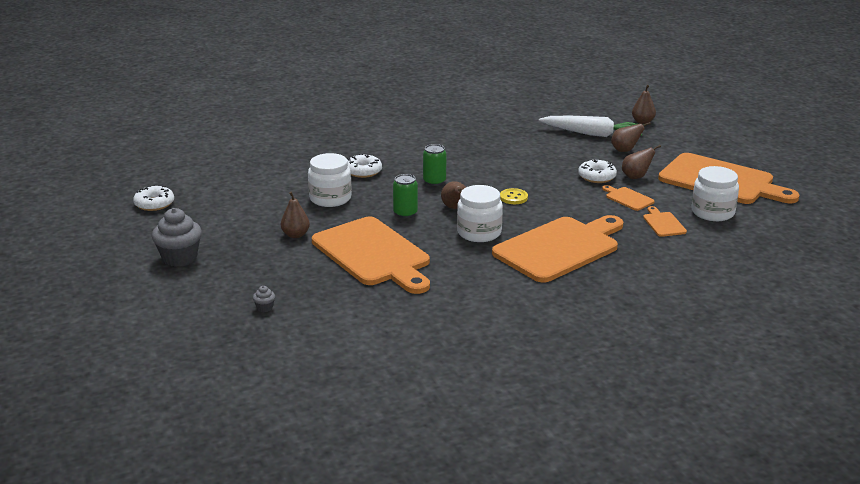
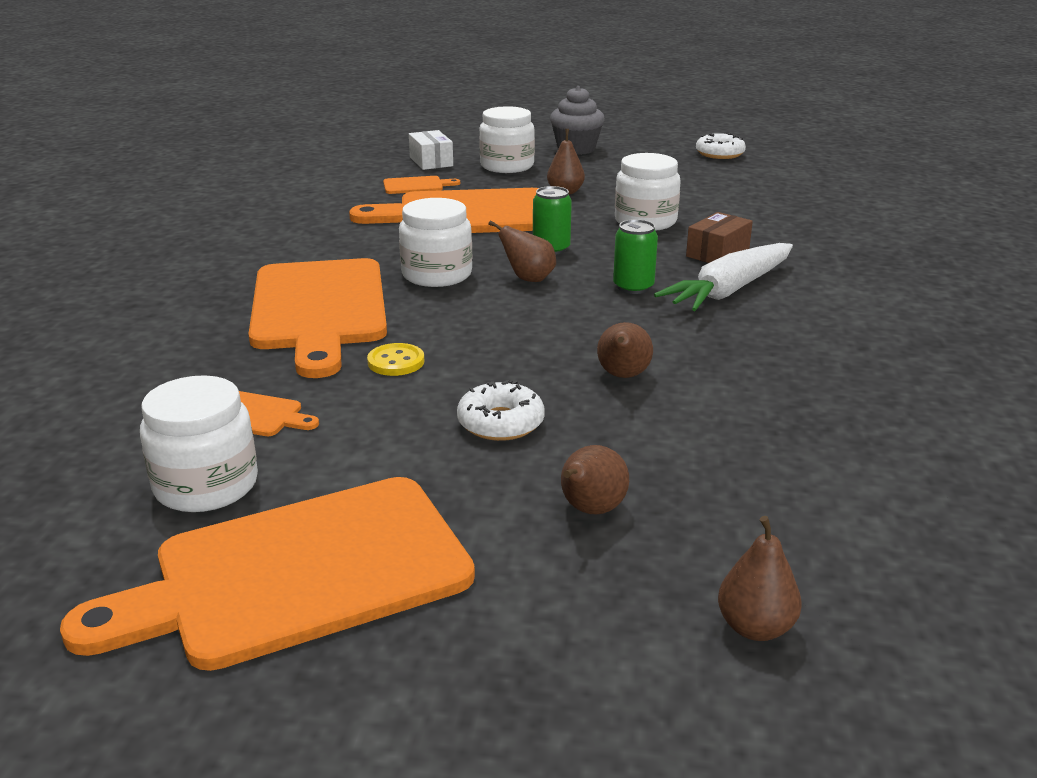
camera: 120 degrees right, 0 degrees up
grey cupcake [253,286,275,312] -> white box [409,130,453,170]
white donut [347,154,382,178] -> brown box [686,212,753,263]
yellow button [500,188,528,204] -> yellow button moved to [367,343,424,376]
white carrot [539,115,643,137] -> white carrot moved to [654,243,793,311]
orange cutting board [602,185,655,211] -> orange cutting board moved to [383,176,460,194]
brown pear [622,145,661,179] -> brown pear moved to [597,322,653,378]
none -> white jar [479,106,535,173]

